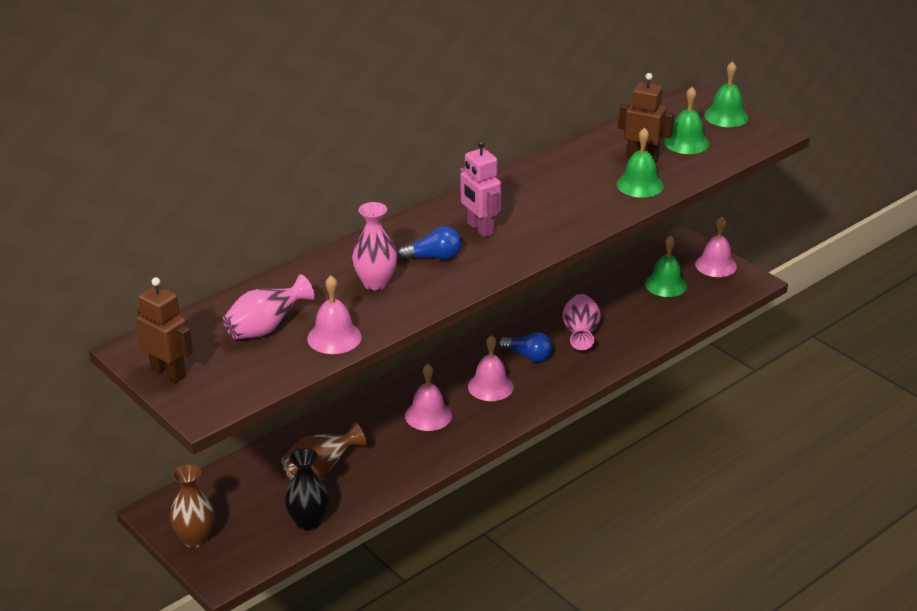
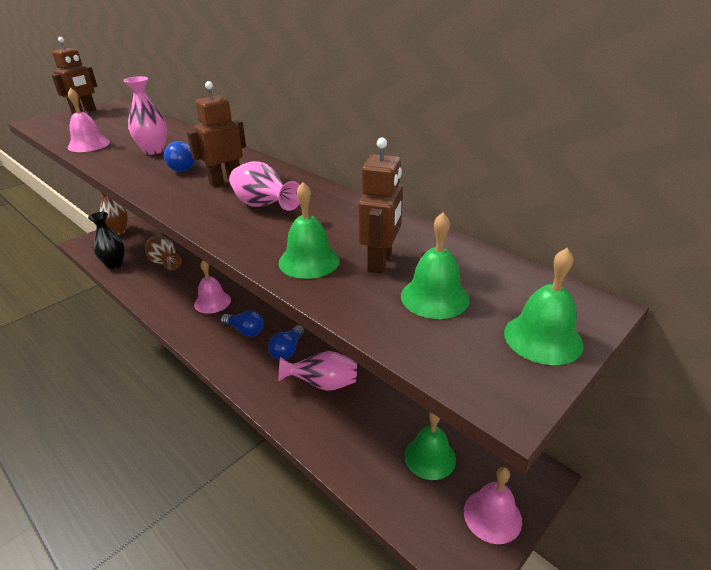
camera: 85 degrees right, 0 degrees up
pink vase [223,274,315,339] -> pink vase moved to [229,161,300,211]
pink robot [460,140,501,237] -> brown robot [187,81,246,187]
pink bell [468,335,514,401] -> blue light bulb [221,310,264,337]

